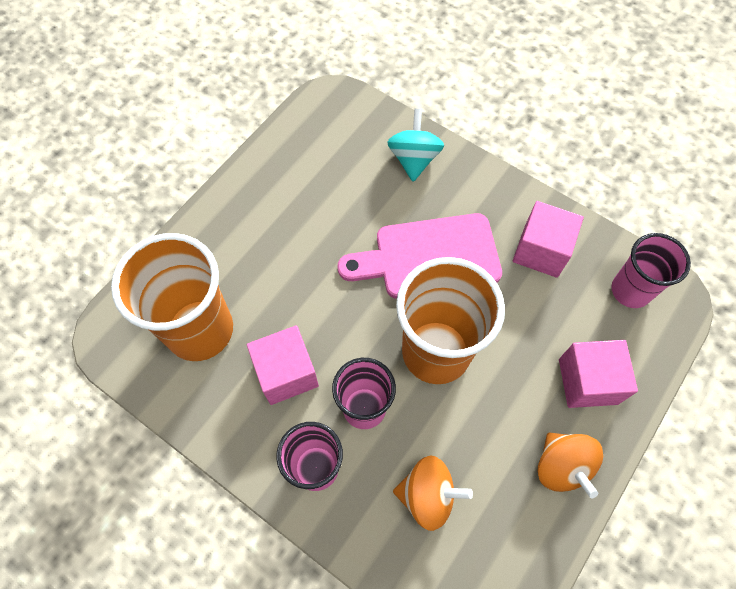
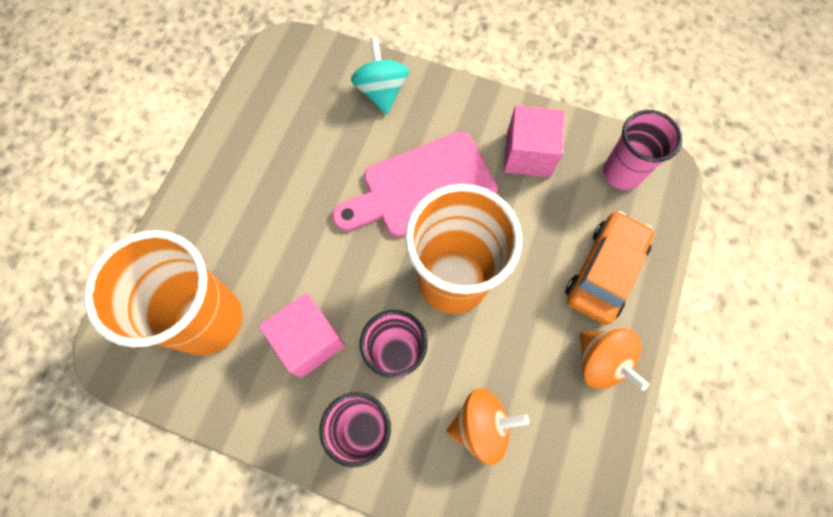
camera: 15 degrees left, 5 degrees up
pink cube [559,340,638,408] -> orange car [565,211,654,325]

